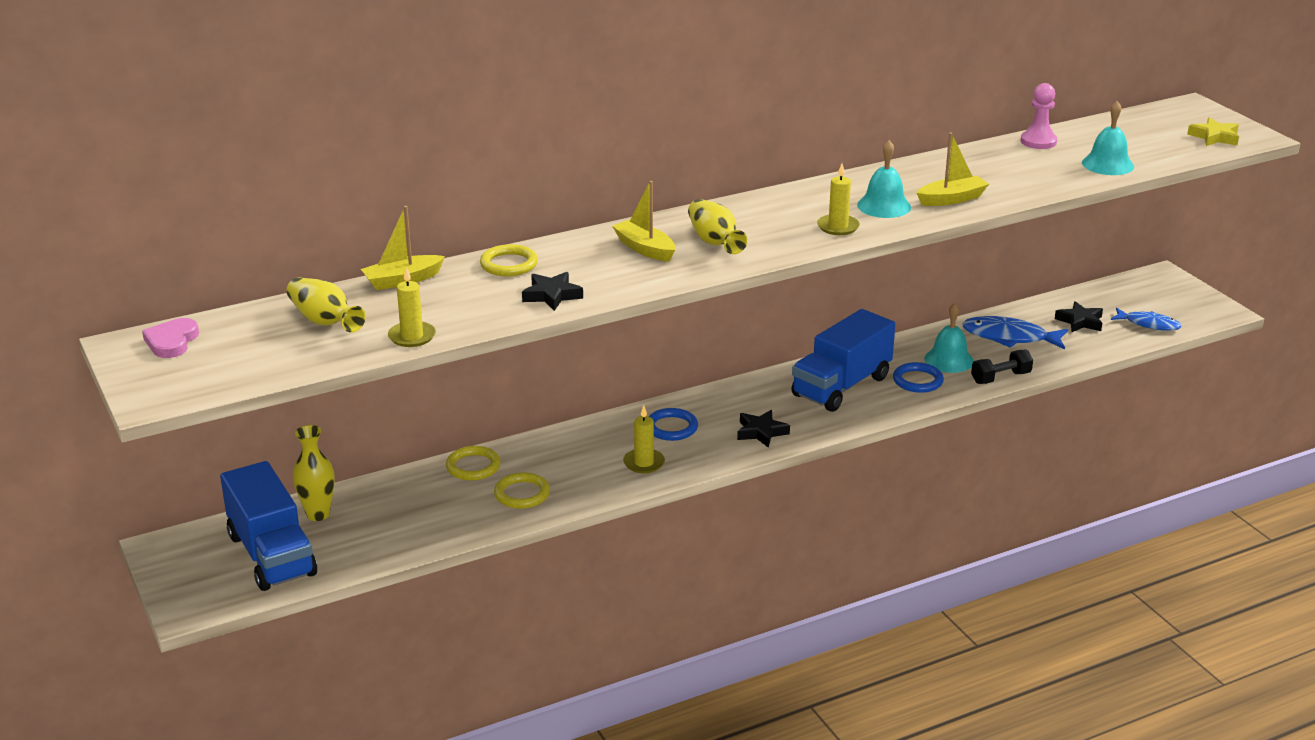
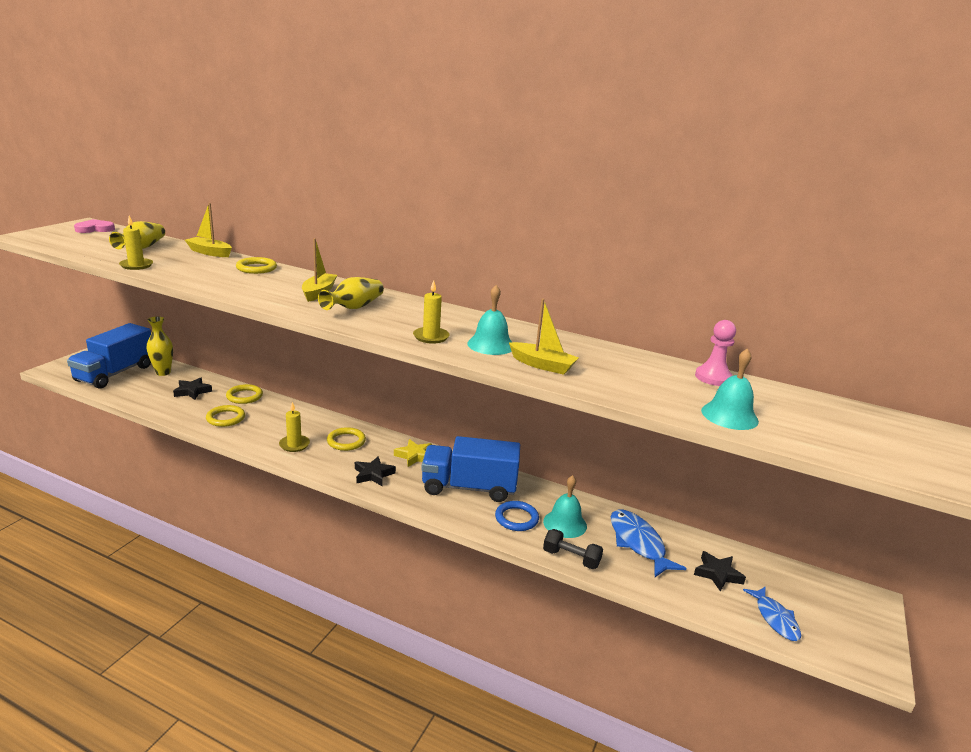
camera: 50 degrees right, 5 degrees down
black star [522,272,583,311] -> black star moved to [173,377,212,400]
blue ring [648,408,698,441] -> yellow ring [327,427,366,451]
yellow star [1187,117,1239,146] -> yellow star moved to [394,439,432,467]

